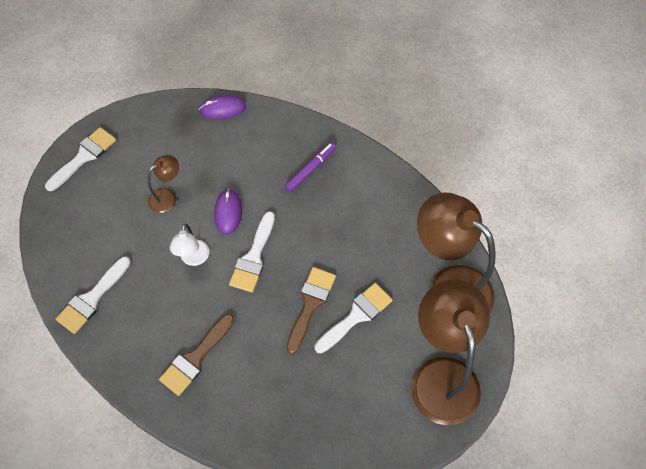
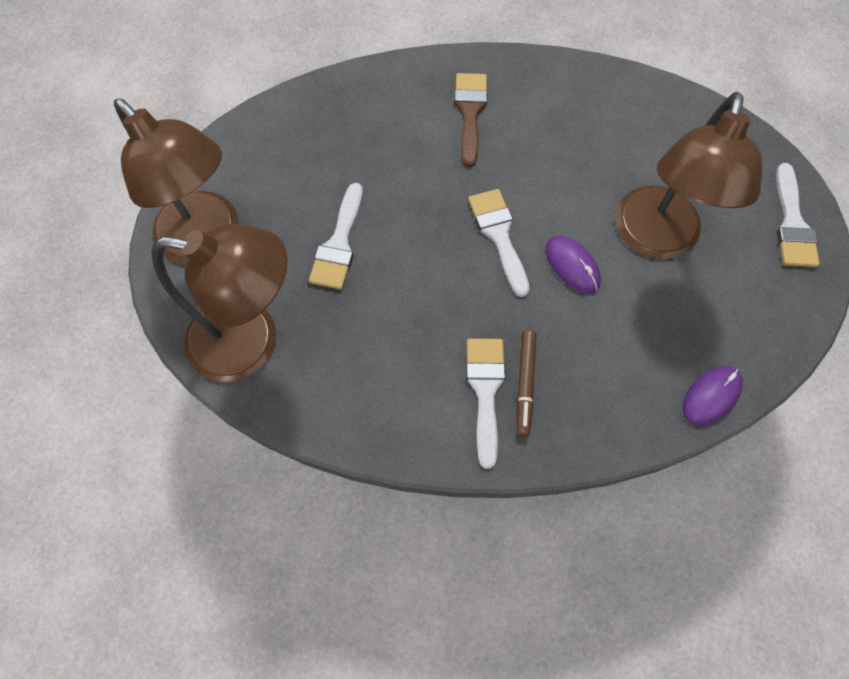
camera: 145 degrees right, 5 degrees up
white brush [56,257,131,334] -> white brush moved to [466,338,506,469]
brown lamp [148,155,179,213] -> brown lamp [615,92,762,259], size x2.18
white lamp [170,224,209,266] -> none
purple marker [284,142,336,192] -> brown marker [516,330,536,437]
brown brush [286,267,336,354] -> none

